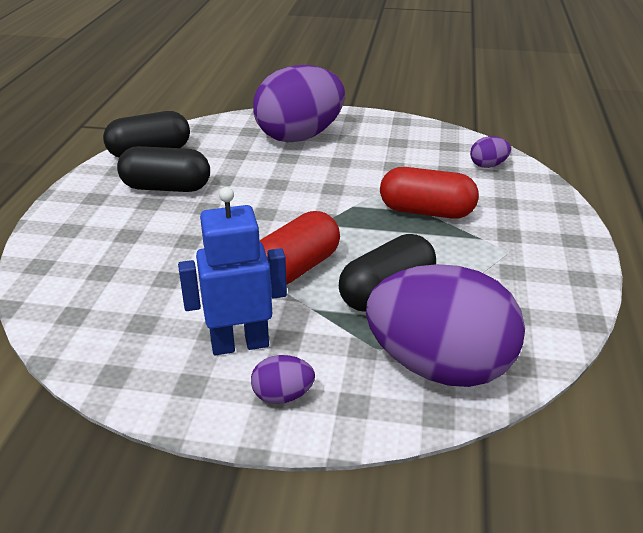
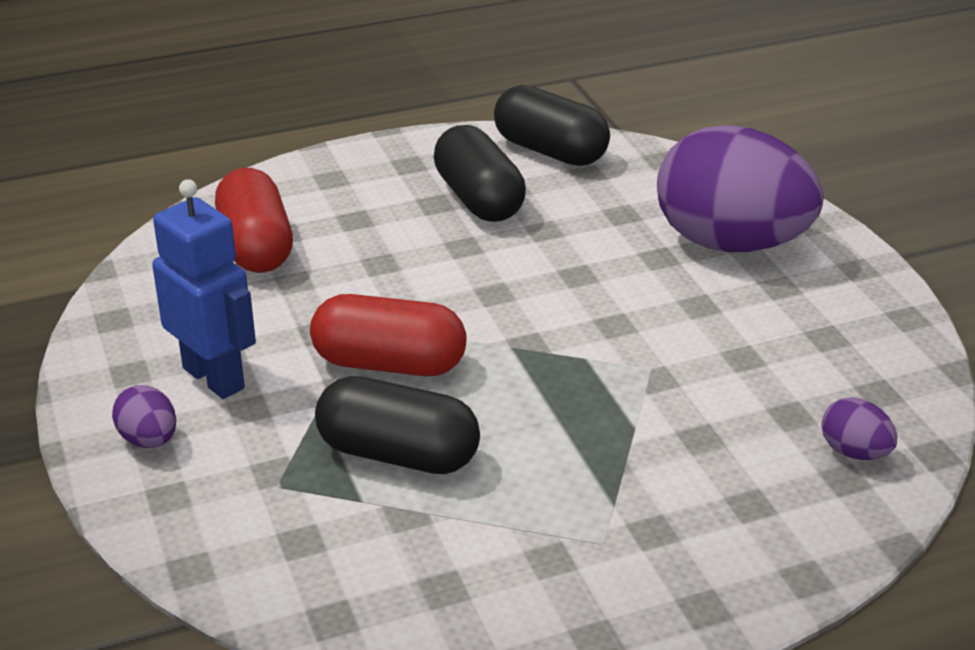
camera: 60 degrees right, 0 degrees up
purple egg [366,264,525,387] -> none
red capsule [380,167,479,219] -> red capsule moved to [215,168,293,273]

